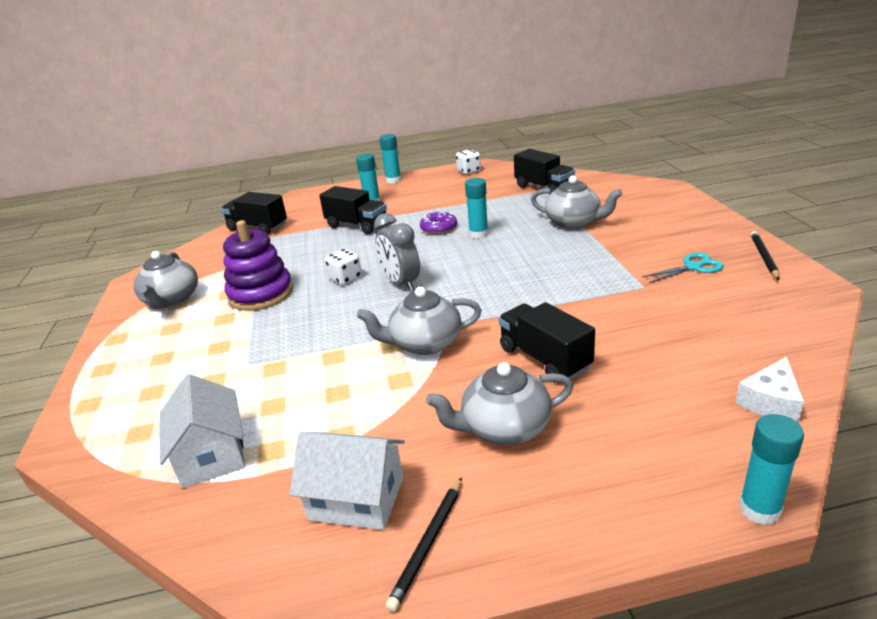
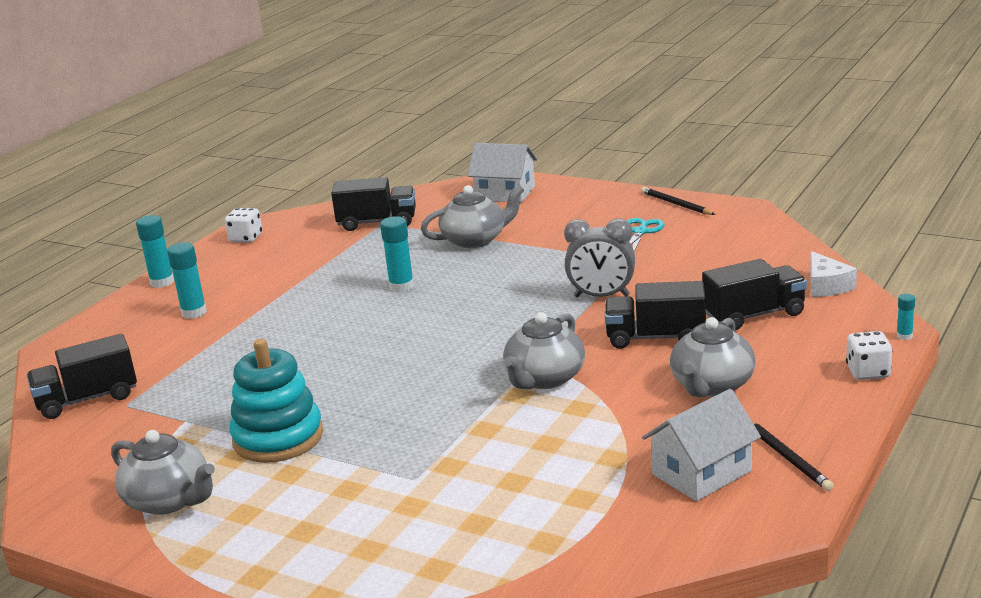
camera: 50 degrees left, 5 degrees down
white house [159,374,245,488] -> white house moved to [468,143,537,203]
purple stacking toy [223,220,293,311] -> turquoise stacking toy [230,338,323,463]
black truck [319,186,387,234] -> black truck moved to [702,259,807,330]
white dice [325,249,362,285] -> white dice moved to [846,331,893,380]
grey clock [374,213,420,291] -> grey clock moved to [564,218,635,297]
purple donut [420,212,457,235] -> none
turquoise glue stick [739,414,804,525] -> turquoise glue stick [897,294,915,340], size x0.54

